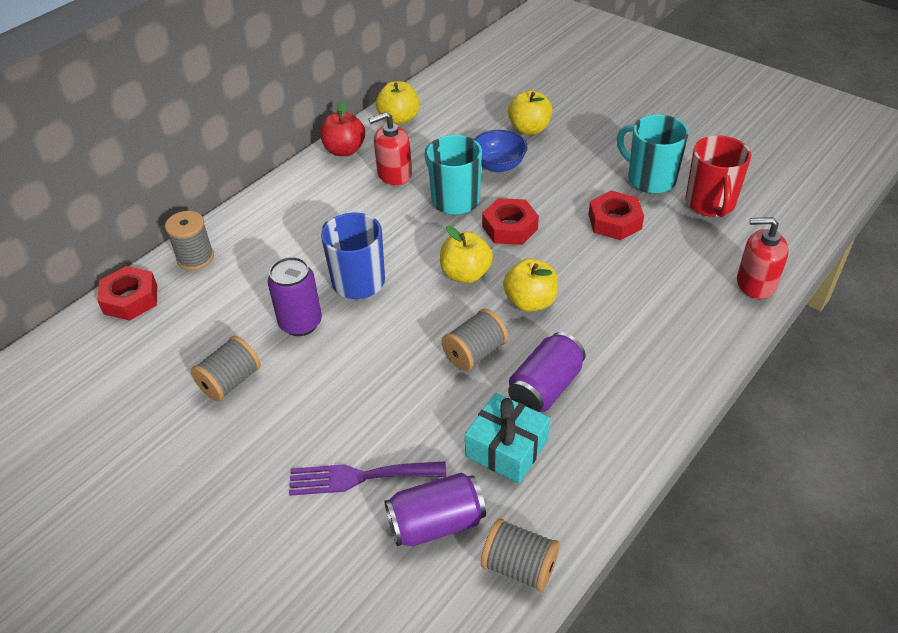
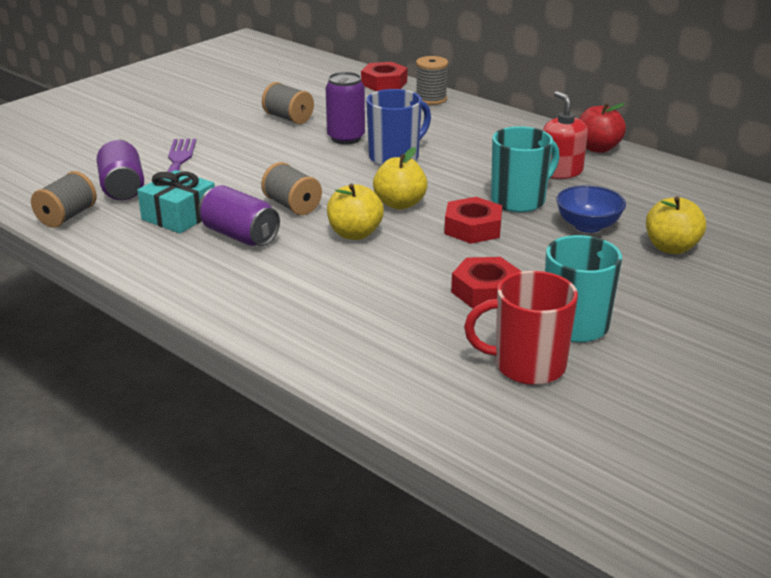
camera: 90 degrees right, 15 degrees down
yellow apple [376,81,419,125] -> none
red soap dispenser [737,217,788,299] -> none

